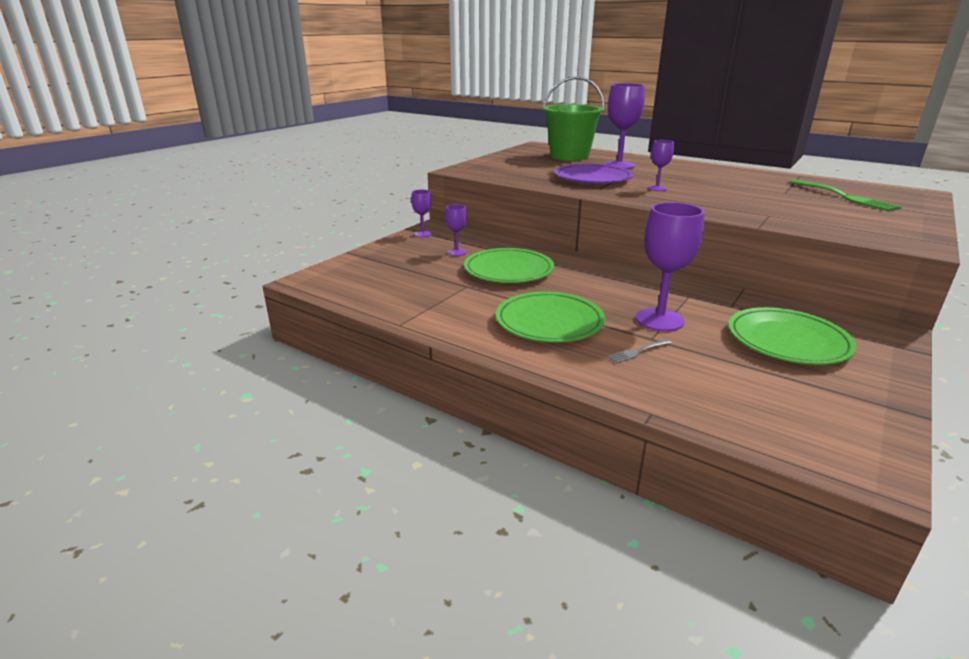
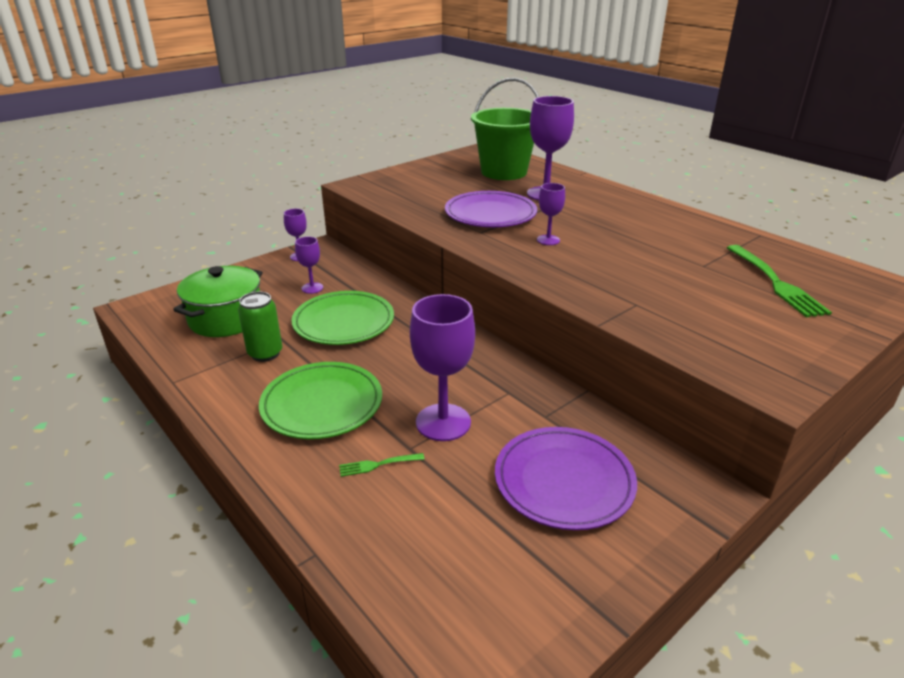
camera: 15 degrees right, 5 degrees up
grey fork [608,339,672,363] -> green fork [339,453,425,477]
green plate [728,307,857,365] -> purple plate [495,427,637,530]
none -> green pot [173,266,263,337]
none -> green can [238,291,282,362]

